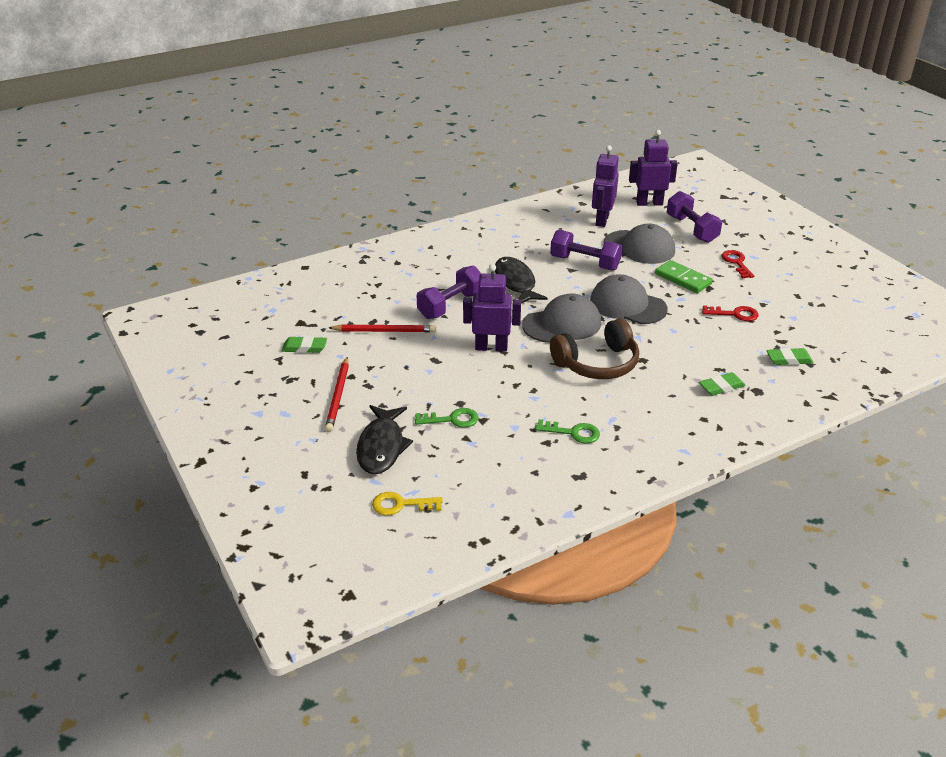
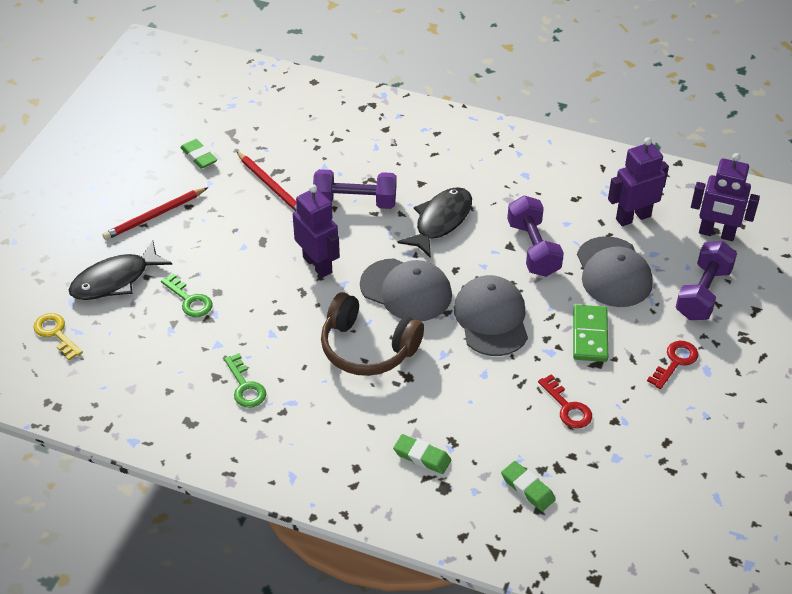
camera: 50 degrees right, 10 degrees up
purple robot [629,130,678,206] -> purple robot turned 150 degrees clockwise [691,153,760,241]

